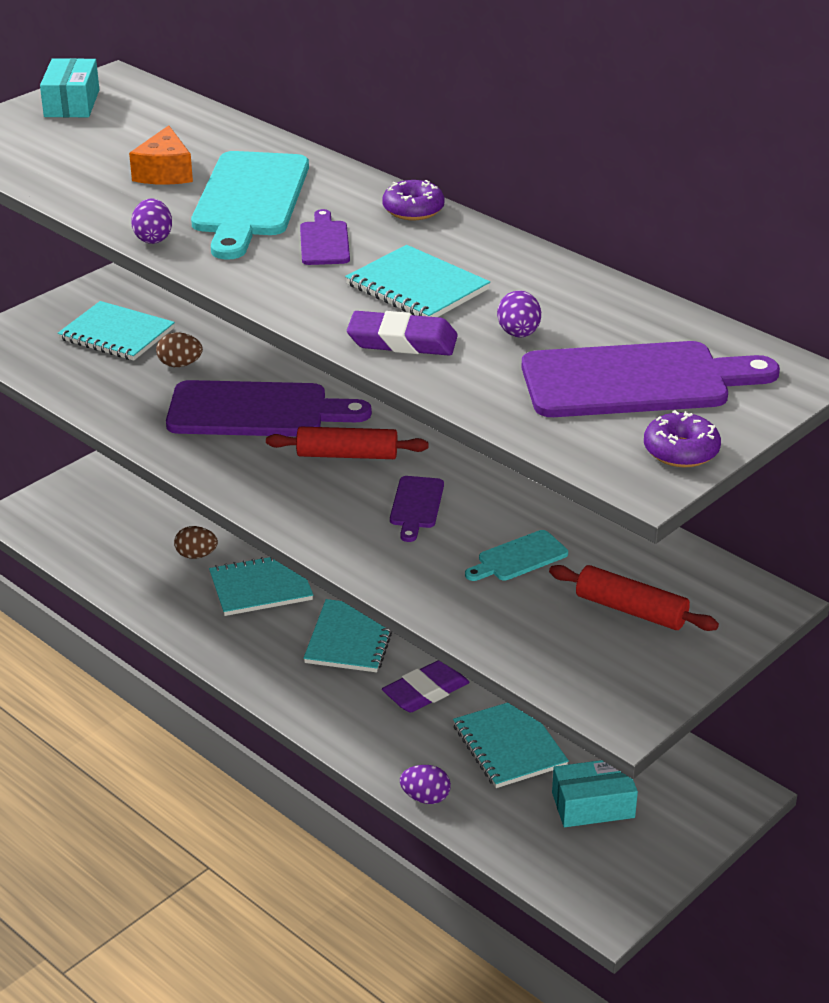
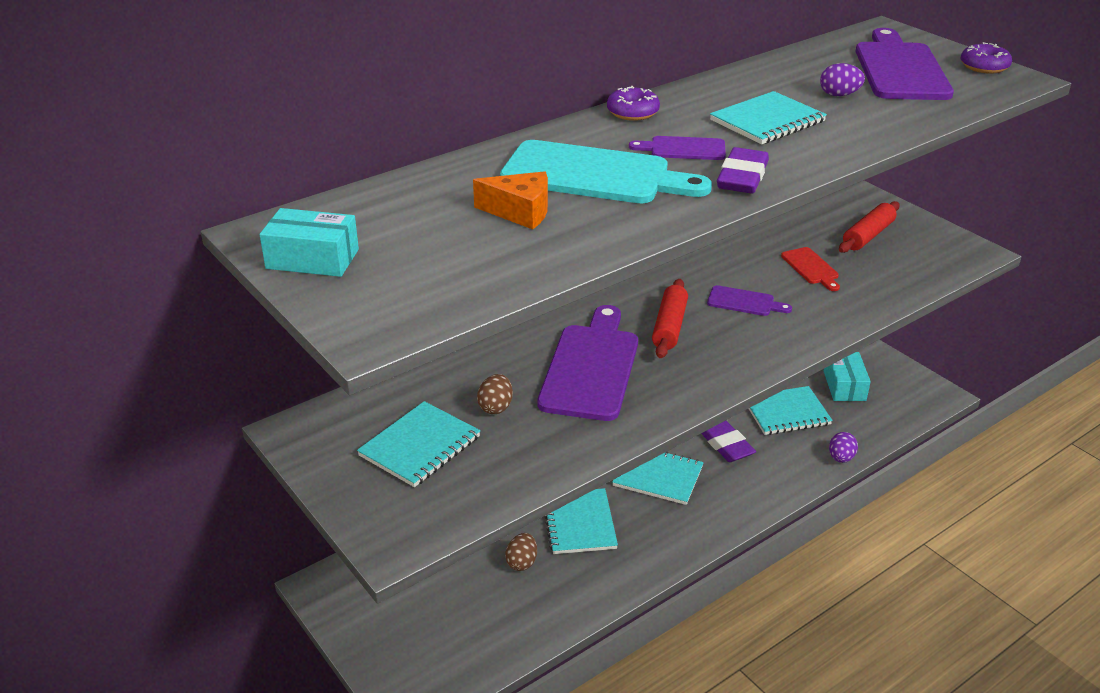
camera: 80 degrees left, 0 degrees up
purple egg [131,198,172,244] -> none
purple eraser [347,311,458,356] -> purple eraser moved to [717,147,769,194]
turquoise cutting board [465,530,568,581] -> red cutting board [781,247,840,291]

